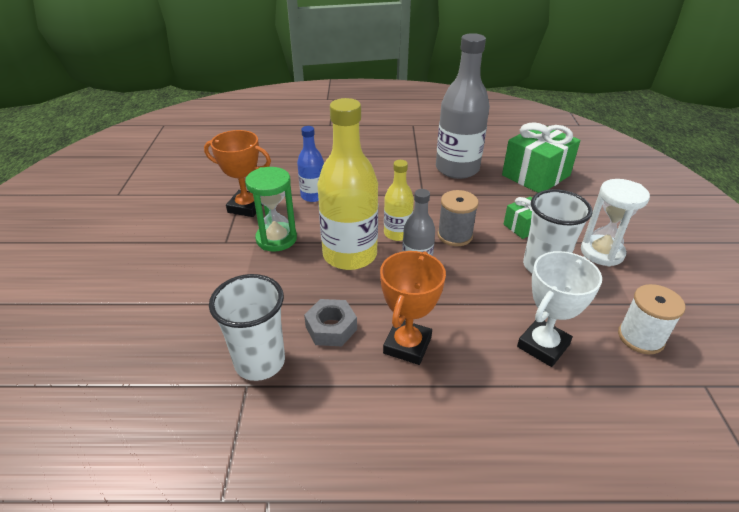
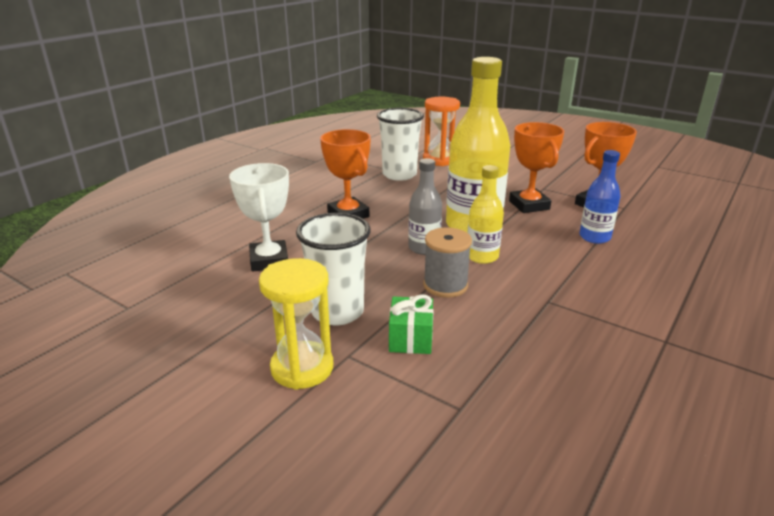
camera: 125 degrees right, 10 degrees down
green hourglass [245,167,297,252] -> orange trophy [509,122,564,213]
grey nut [304,299,357,346] -> none
grey bottle [436,33,490,179] -> none
green gift [502,122,580,193] -> none
white hourglass [581,179,650,267] -> yellow hourglass [259,258,333,390]
white spool [618,284,685,354] -> none
none -> orange hourglass [423,97,460,166]

